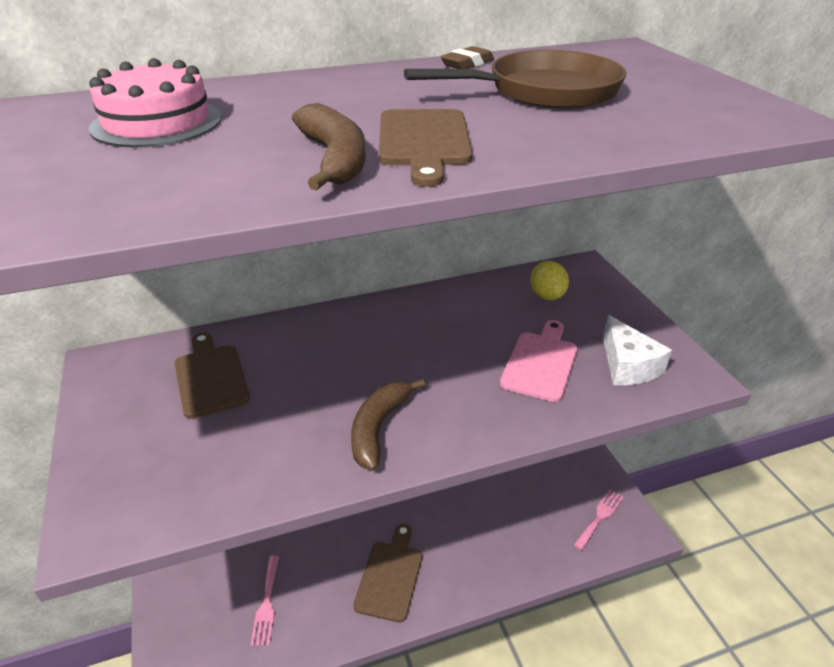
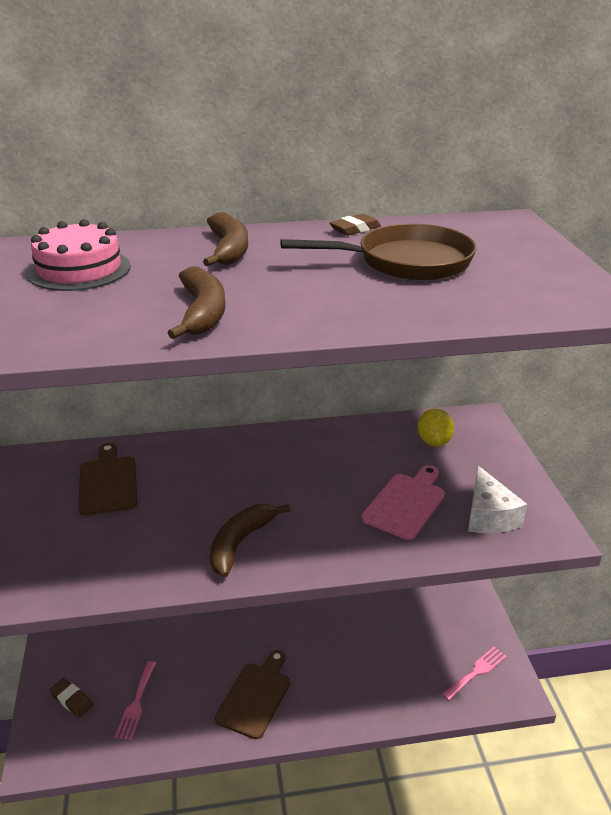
camera: 10 degrees right, 5 degrees down
brown cutting board [379,109,473,187] -> none
none -> brown eraser [49,678,93,718]
none -> brown banana [203,212,248,266]

